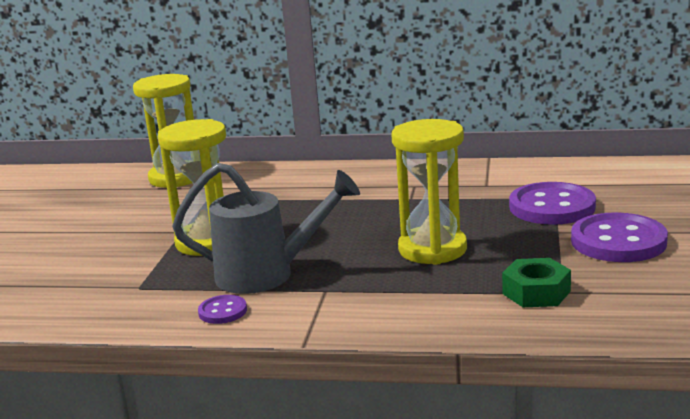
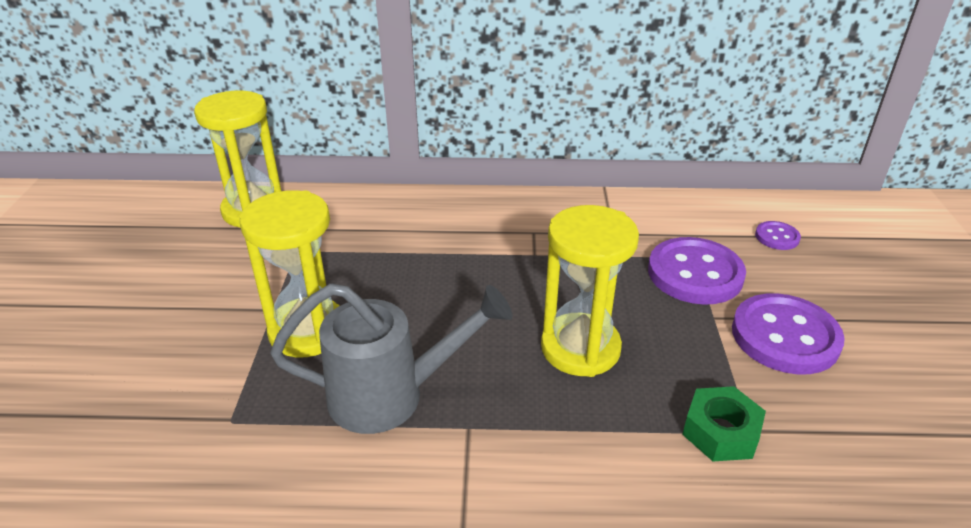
camera: 10 degrees left, 15 degrees up
purple button [198,295,247,324] -> purple button moved to [755,221,801,250]

